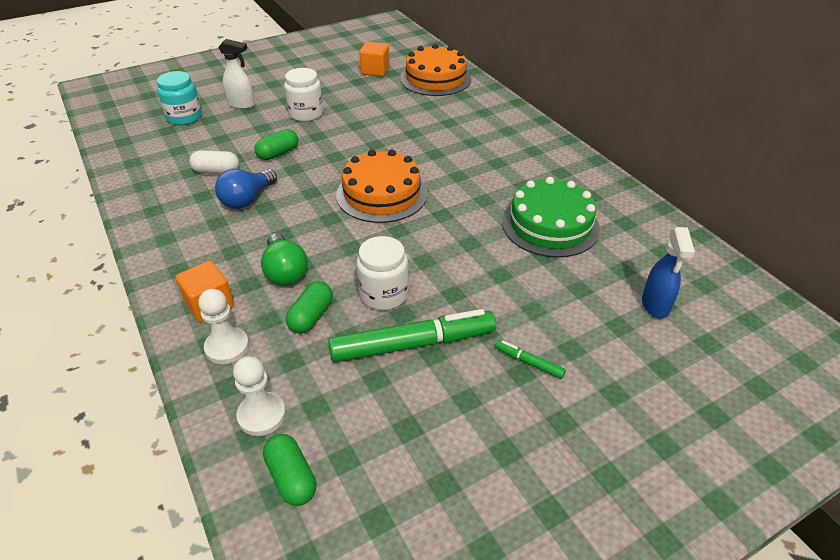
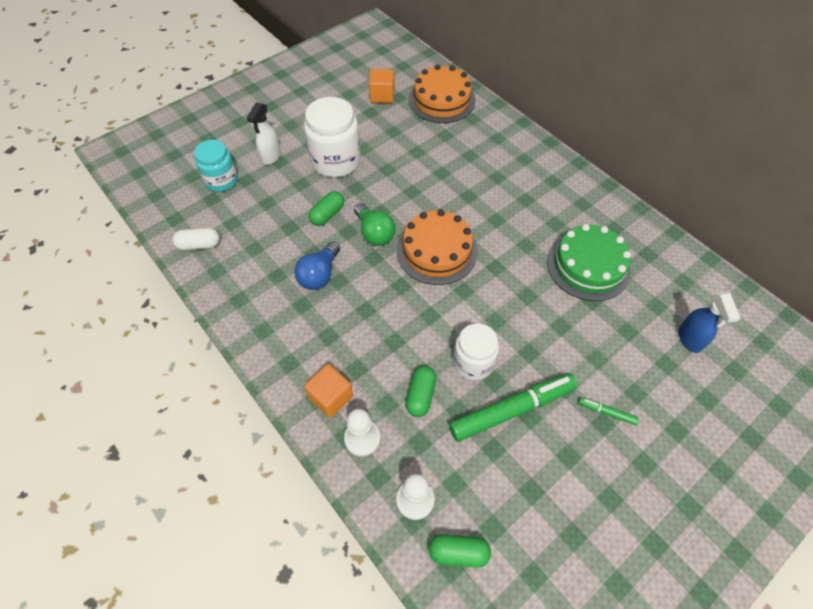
camera: 10 degrees left, 15 degrees up
white capsule [189,150,239,174] -> white capsule moved to [172,228,220,250]
white spray bottle [218,39,255,109] -> white spray bottle turned 105 degrees clockwise [247,102,281,165]
green light bulb [261,233,308,286] -> green light bulb moved to [354,203,396,246]
green capsule [263,434,316,506] -> green capsule turned 45 degrees counterclockwise [429,534,491,568]
white jar [284,68,323,122] -> white jar [304,97,361,177], size x1.54

